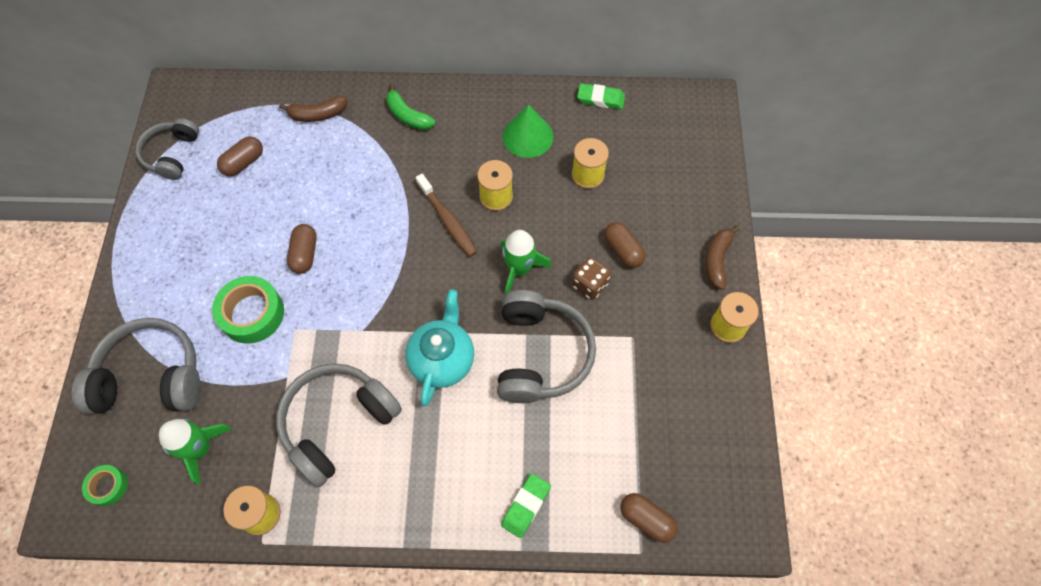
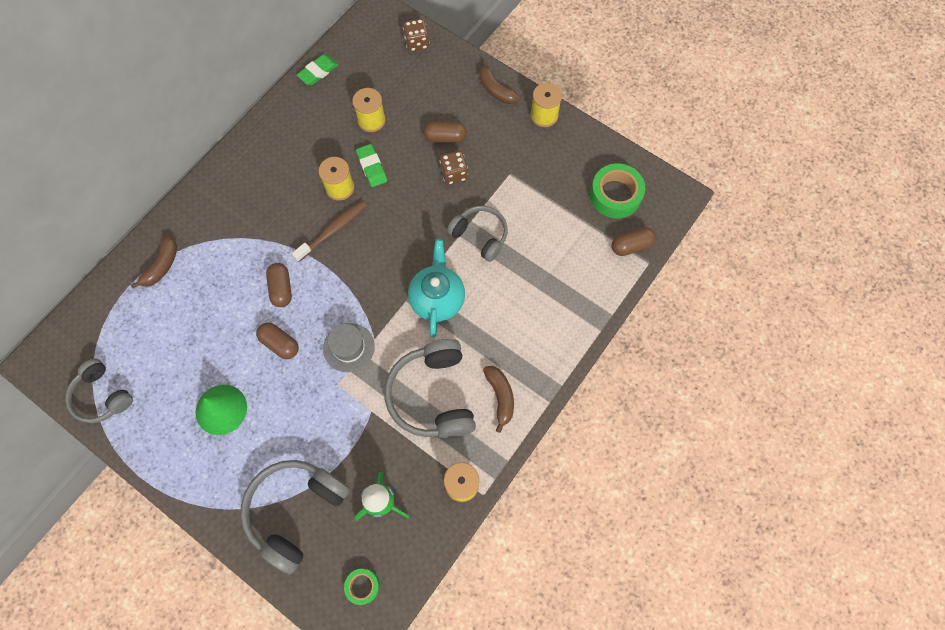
camera: 55 degrees left, 5 degrees up
green tape [212,276,284,344] -> green tape moved to [590,163,645,218]
brown capsule [217,136,263,176] -> brown capsule moved to [266,263,292,307]
green banana [386,84,435,130] -> none
turquoise teapot [405,289,474,406] -> turquoise teapot turned 45 degrees clockwise [408,239,465,338]
brown toothbrush [416,174,477,257] -> brown toothbrush turned 45 degrees counterclockwise [292,201,366,262]
grey headphones [497,290,596,403] -> grey headphones [447,206,508,262], size x0.63
green rocket [501,230,551,294] -> none
green eraser [501,473,551,538] -> green eraser moved to [356,144,387,187]
green cone [503,105,554,158] -> green cone moved to [196,385,247,435]
none -> grey hat [323,323,375,372]
none -> brown dice [403,19,429,51]
none -> brown banana [483,366,514,433]

